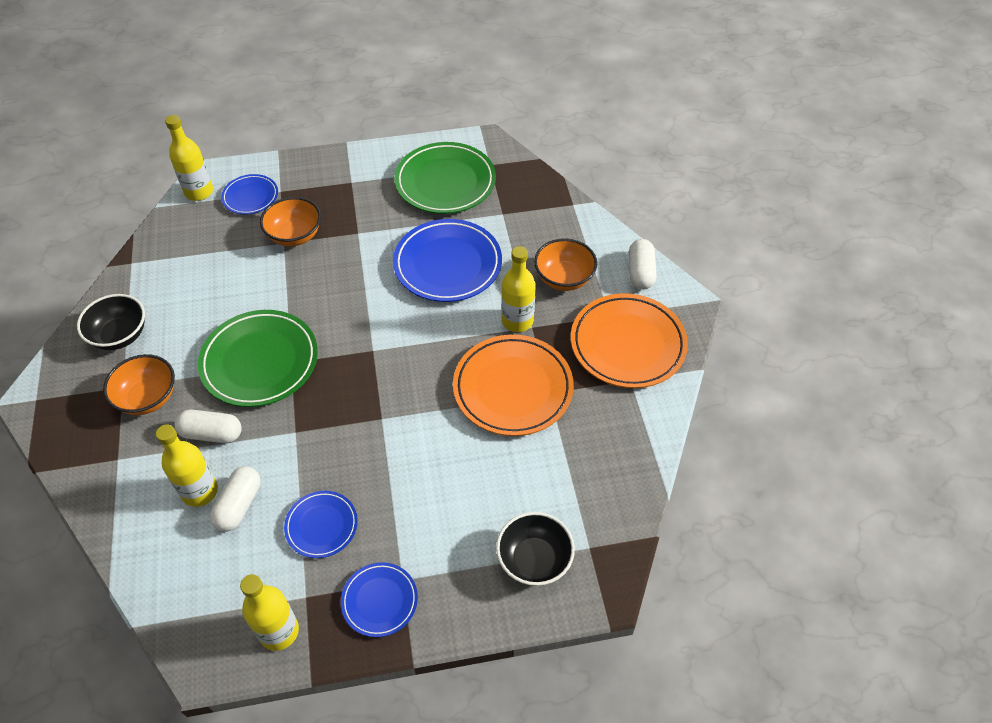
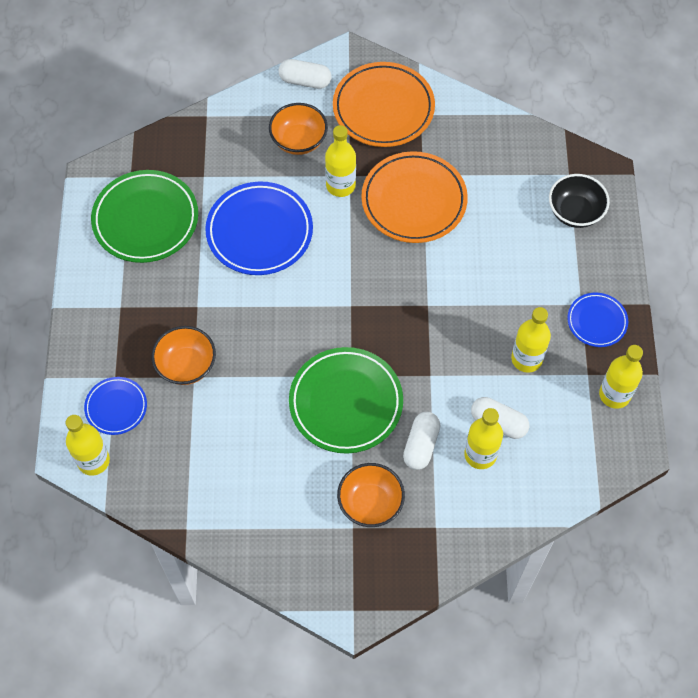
camera: 80 degrees left, 10 degrees up
black bowl [77,294,145,350] -> none
blue plate [284,491,358,558] -> yellow bottle [511,307,551,373]

